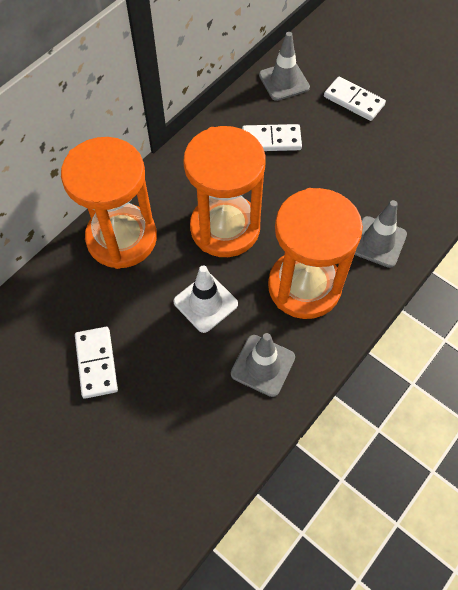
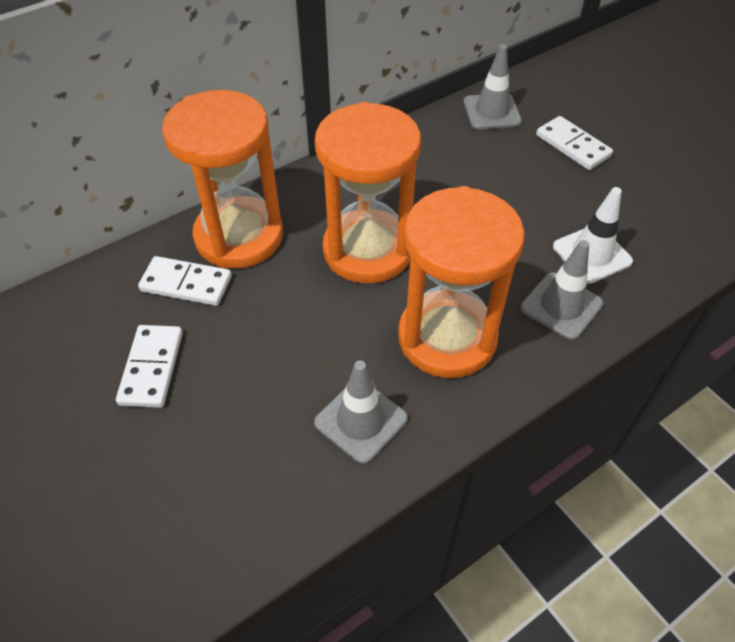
camera: 15 degrees right, 10 degrees down
white traffic cone [173,265,238,333] -> white traffic cone moved to [553,187,633,284]
white domino [242,124,302,151] -> white domino moved to [138,256,232,306]

